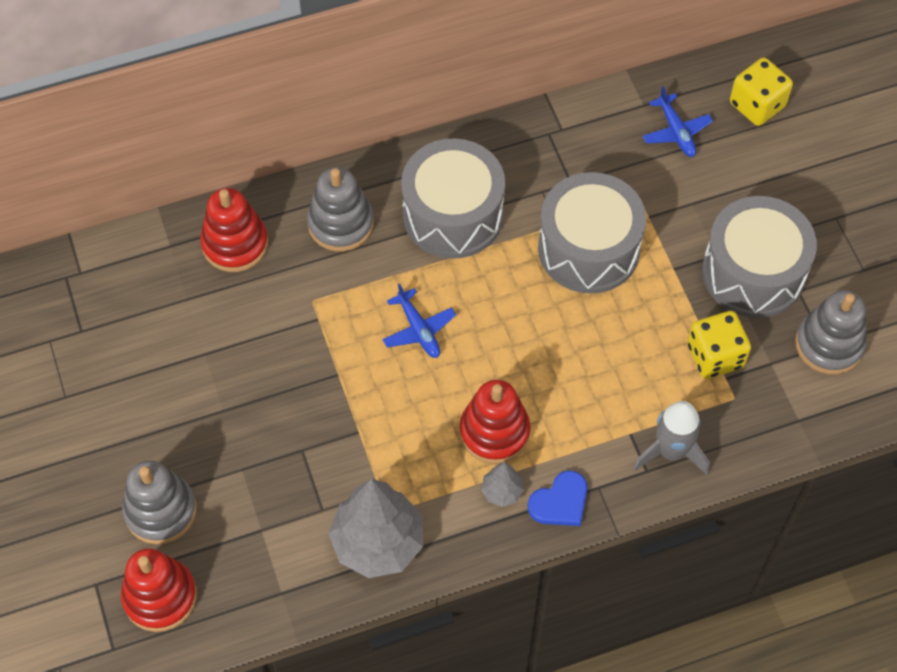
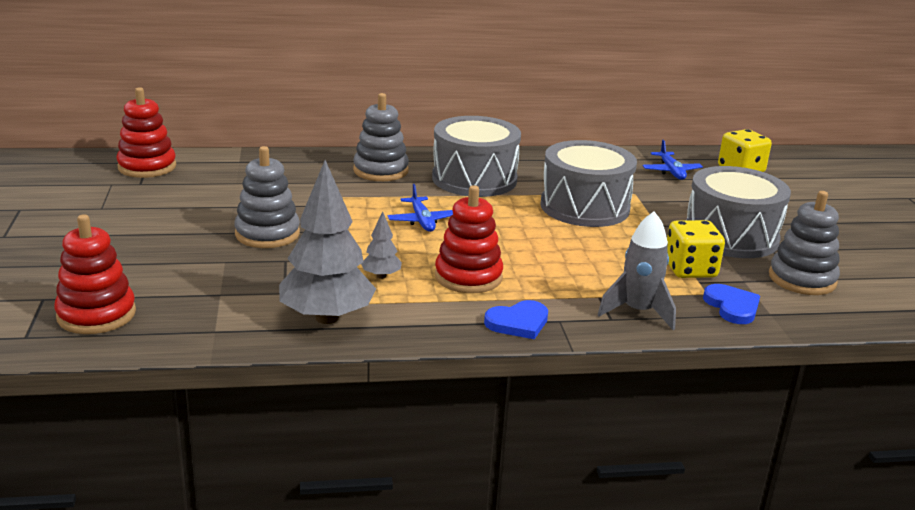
camera: 10 degrees right, 35 degrees down
grey stacking toy [122,460,197,544] -> grey stacking toy moved to [234,146,300,248]
red stacking toy [200,188,268,272] -> red stacking toy moved to [116,87,176,178]
grey tree [481,462,524,507] -> grey tree moved to [361,211,402,279]
none -> blue heart [703,284,760,324]

